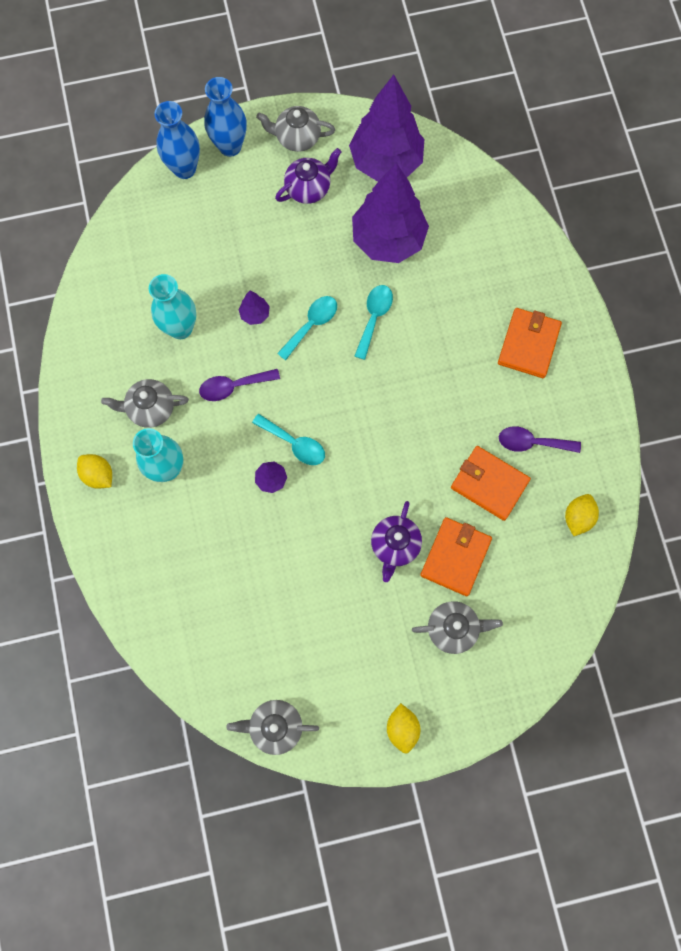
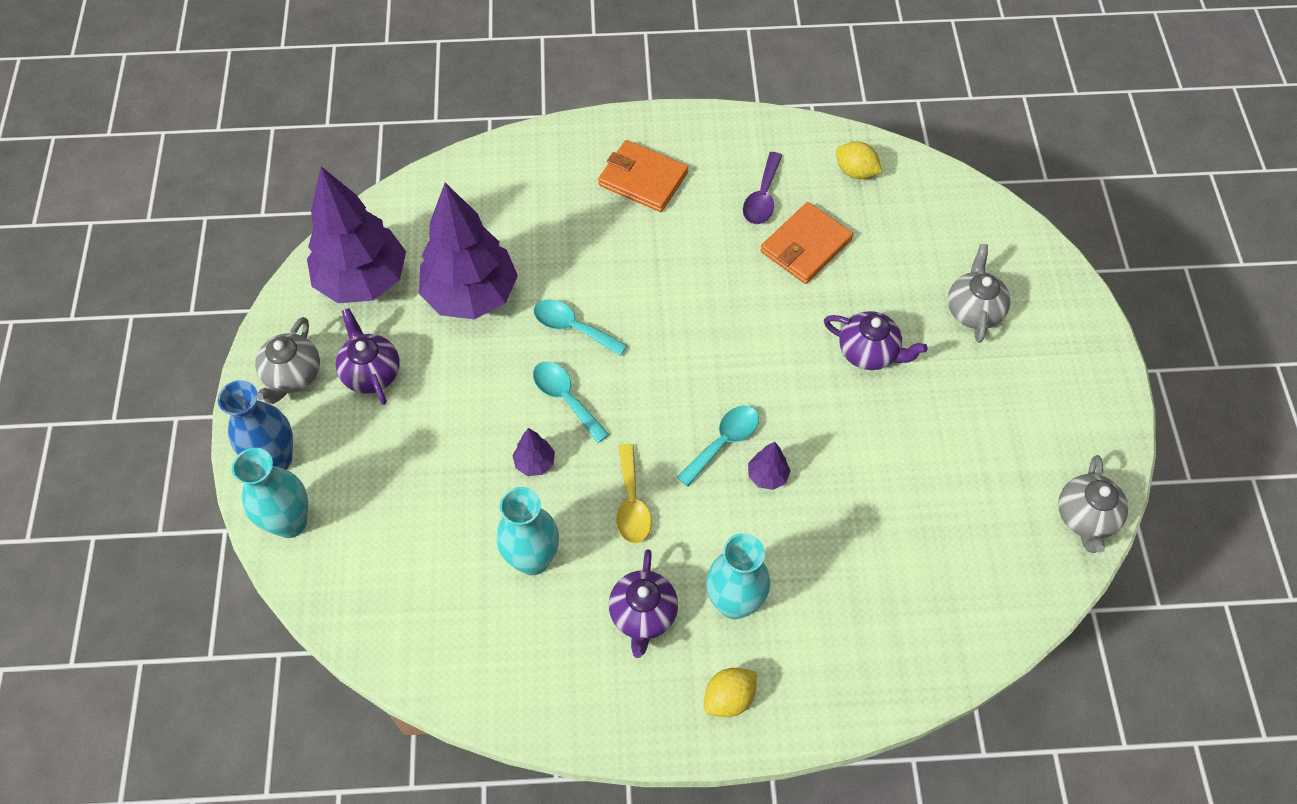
camera: 80 degrees left, 15 degrees down
grey teapot [101,379,189,428] -> purple teapot [609,549,678,658]
blue vase [154,101,200,179] -> turquoise vase [232,448,308,538]
purple spoon [199,369,280,401] -> yellow spoon [616,444,651,544]
yellow lemon [387,703,421,754] -> none
orange wallet [420,517,492,596] -> none

